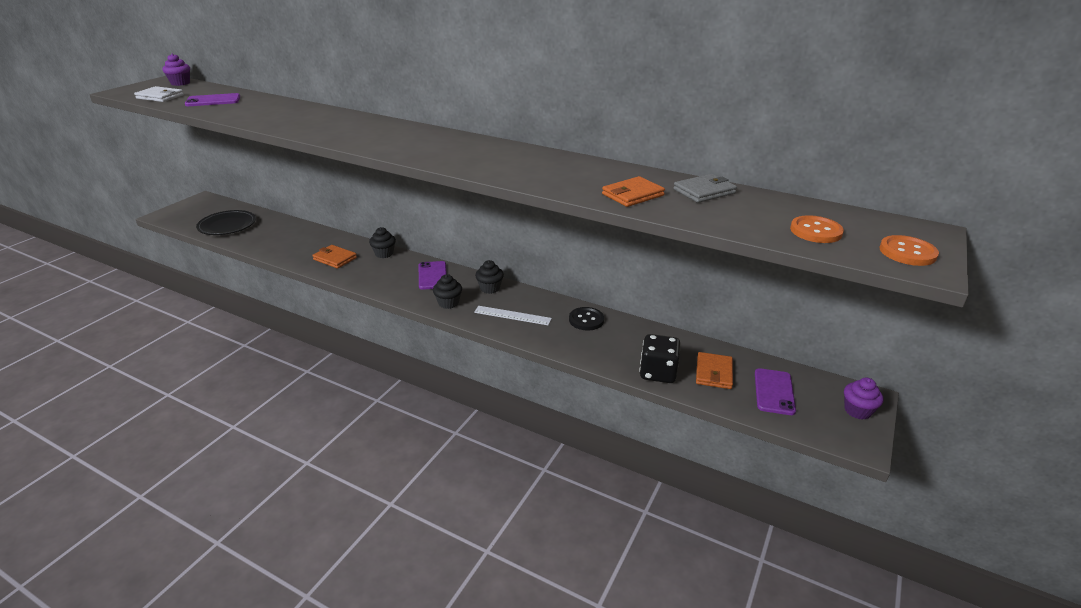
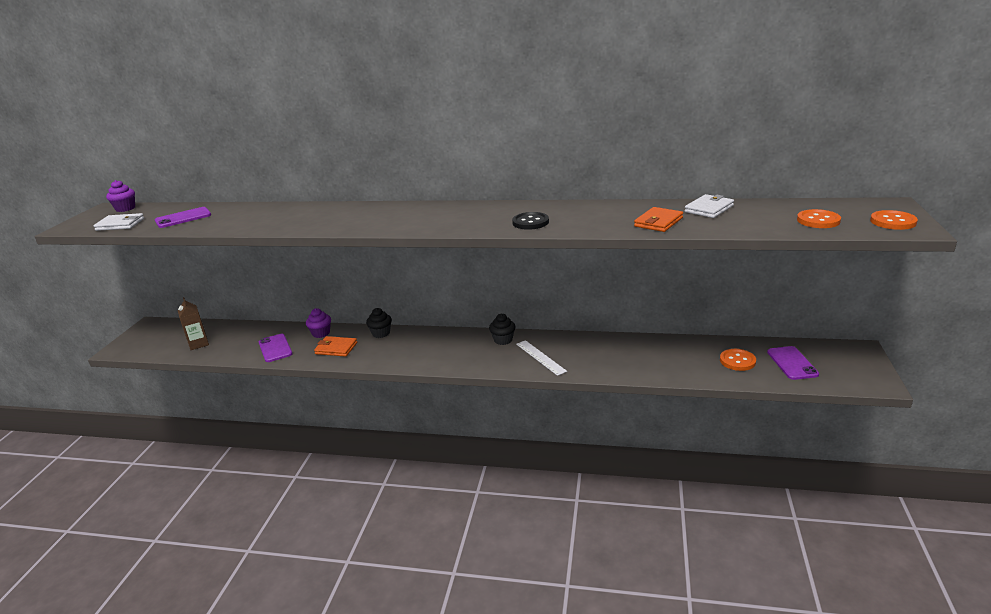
camera: 15 degrees left, 5 degrees down
black plate [196,210,256,235] -> brown carton [178,297,209,350]
purple phone [419,261,447,290] -> purple phone moved to [258,334,292,362]
black cupcake [433,274,462,309] -> none
white ruler [474,306,552,325] -> white ruler turned 60 degrees clockwise [516,340,567,376]
black button [569,307,604,331] -> black button moved to [512,212,549,230]
black dice [639,334,681,383] -> none
grey wallet [674,174,737,203] -> white wallet [685,194,734,218]
orange wallet [696,352,733,389] -> orange button [720,349,756,371]
purple cupcake [844,377,883,420] -> purple cupcake moved to [306,308,331,338]

